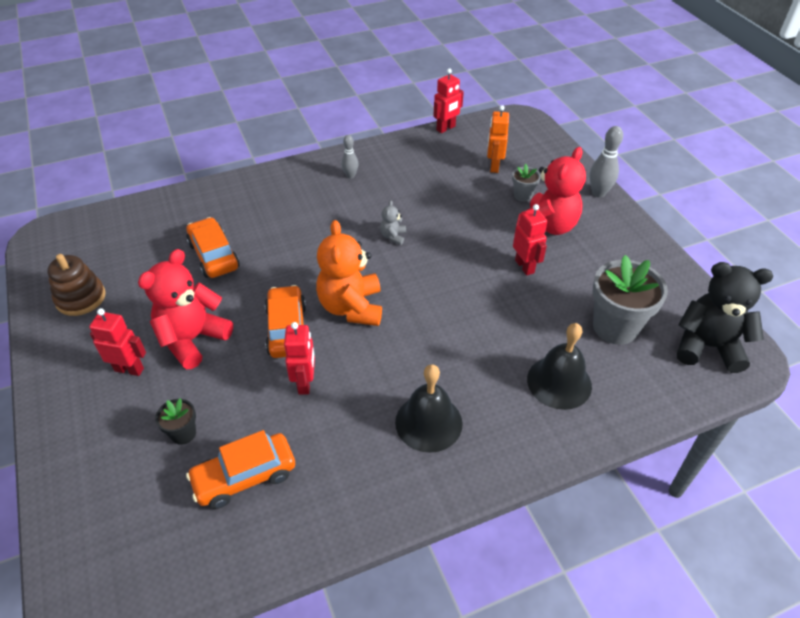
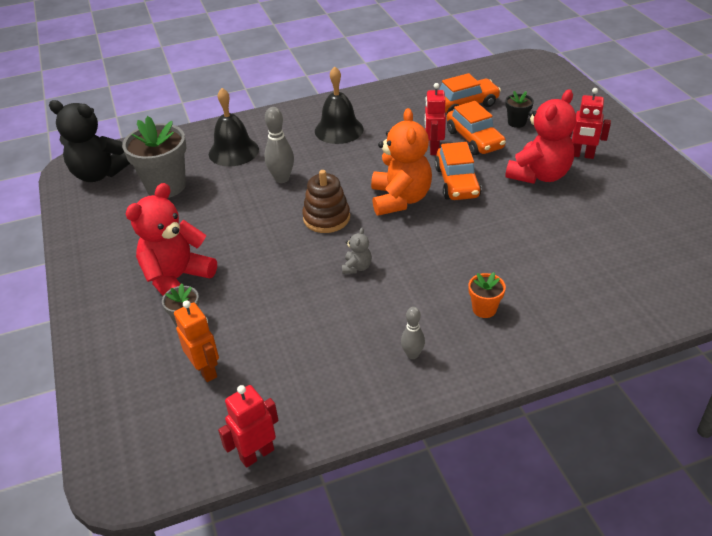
camera: 175 degrees left, 5 degrees down
brown stacking toy [47,254,106,316] -> brown stacking toy moved to [302,170,350,233]
orange car [186,217,240,278] -> orange car moved to [447,101,506,155]
orange robot [487,105,509,173] -> orange robot turned 45 degrees counterclockwise [174,300,219,382]
red robot [513,204,547,276] -> none
grey bowling pin [590,126,623,197] -> grey bowling pin moved to [265,107,294,183]
none -> orange flower pot [468,272,506,318]

